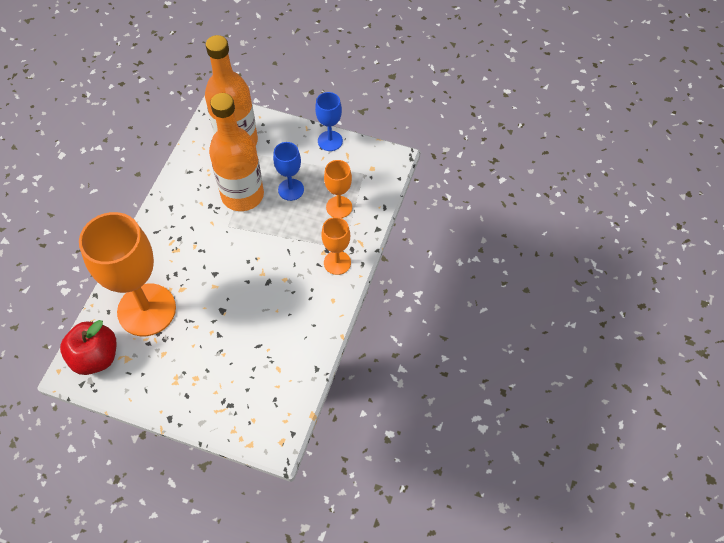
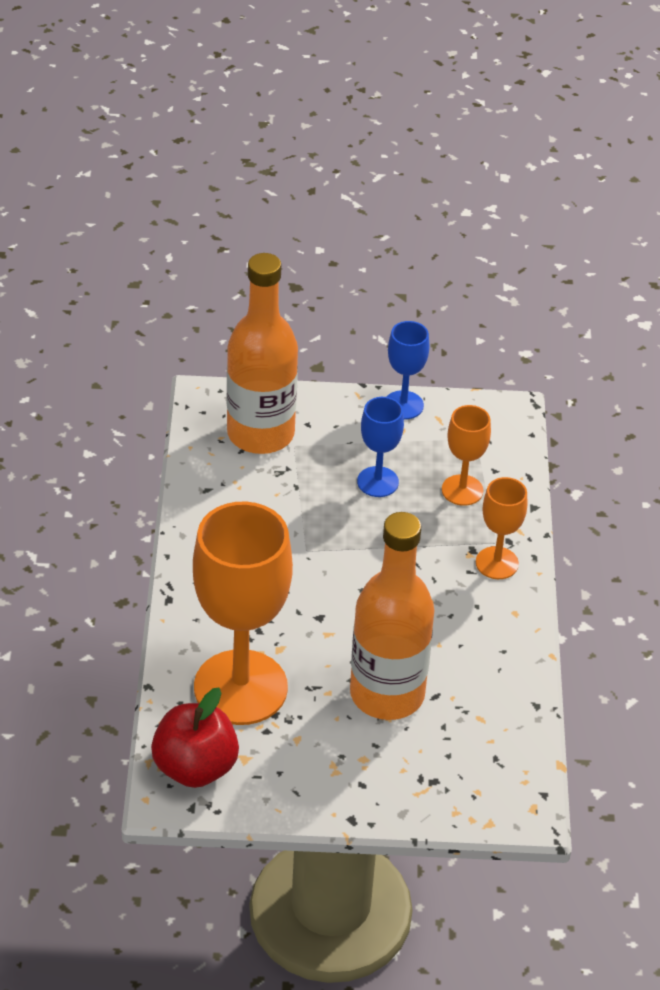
camera: 20 degrees left, 15 degrees down
orange bottle [209,93,264,211] -> orange bottle moved to [350,512,434,720]

